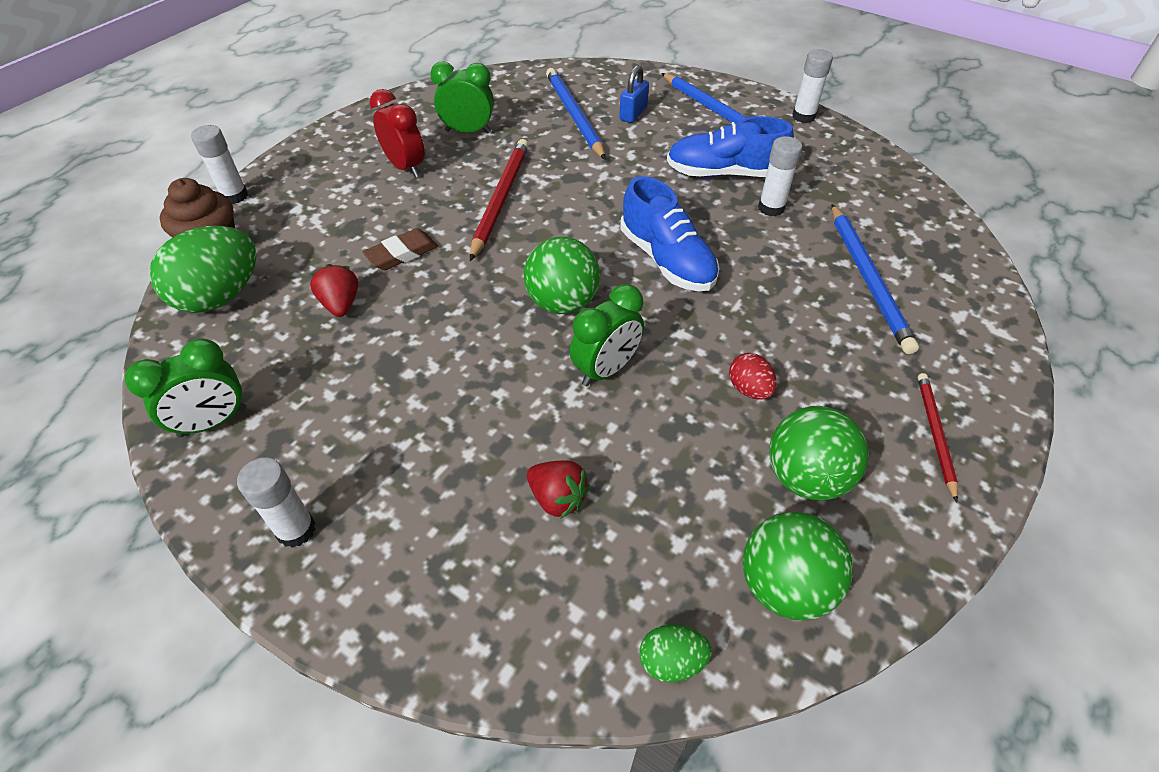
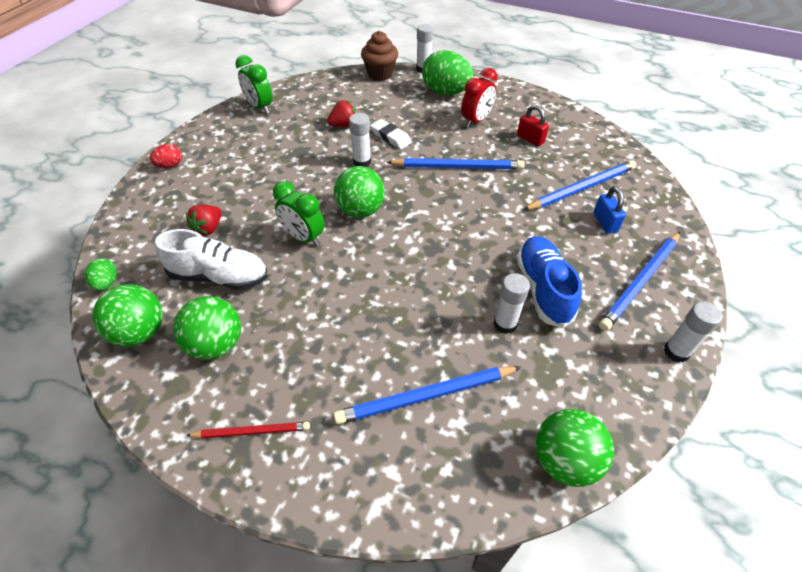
camera: 80 degrees right, 0 degrees up
green egg [150,226,256,313] -> green egg moved to [422,50,474,95]
white glue stick [237,458,316,548] -> white glue stick moved to [349,113,371,167]
brown eraser [363,228,438,270] -> white eraser [370,119,412,149]
green clock [430,61,494,133] -> red padlock [517,105,549,146]
red pencil [470,139,529,261] -> blue pencil [386,158,525,170]
blue padlock [619,65,649,123] -> blue padlock turned 60 degrees clockwise [593,186,626,234]
blue shoe [621,176,719,291] -> none
red egg [729,353,777,400] -> red egg moved to [150,144,182,168]
none -> white shoe [155,229,267,290]
none -> green ball [536,409,614,487]

